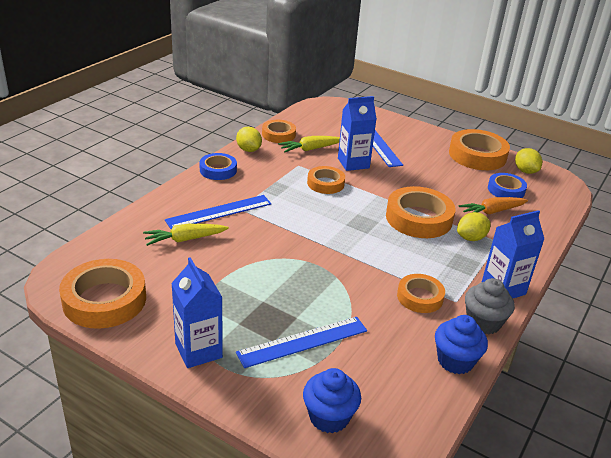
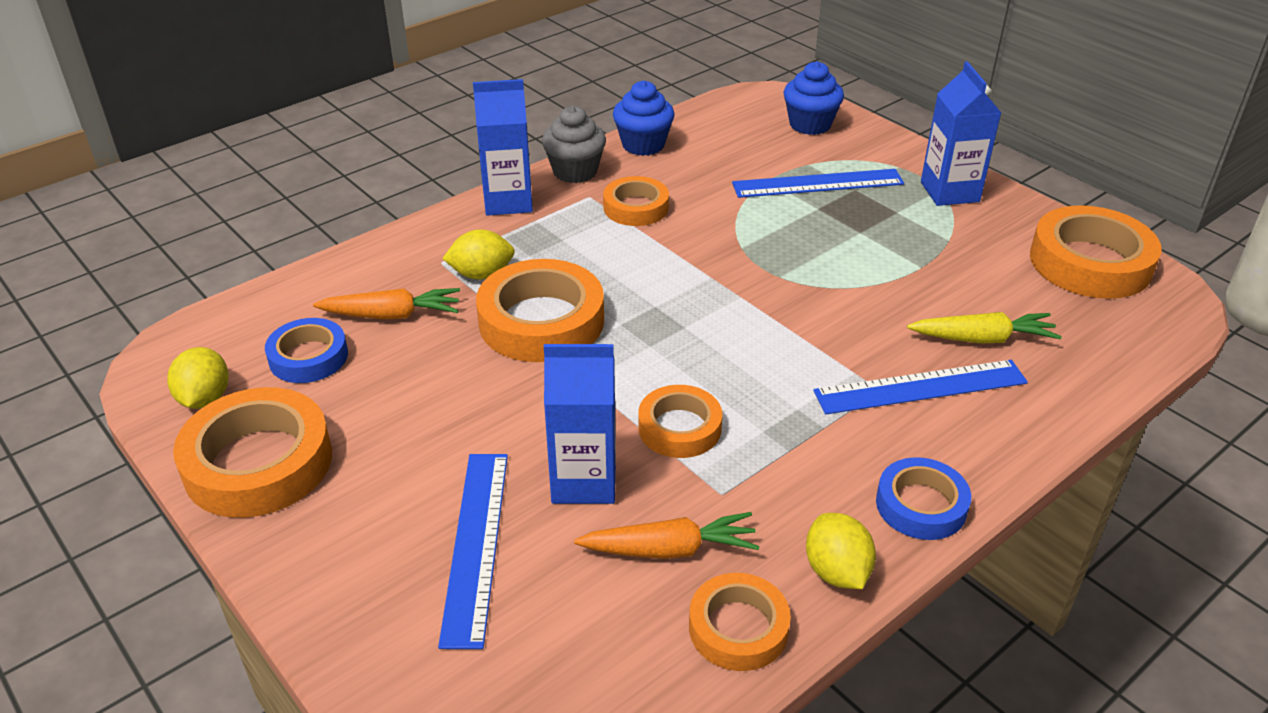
camera: 160 degrees left, 5 degrees up
yellow carrot [278,136,340,152] -> orange carrot [574,512,760,559]

